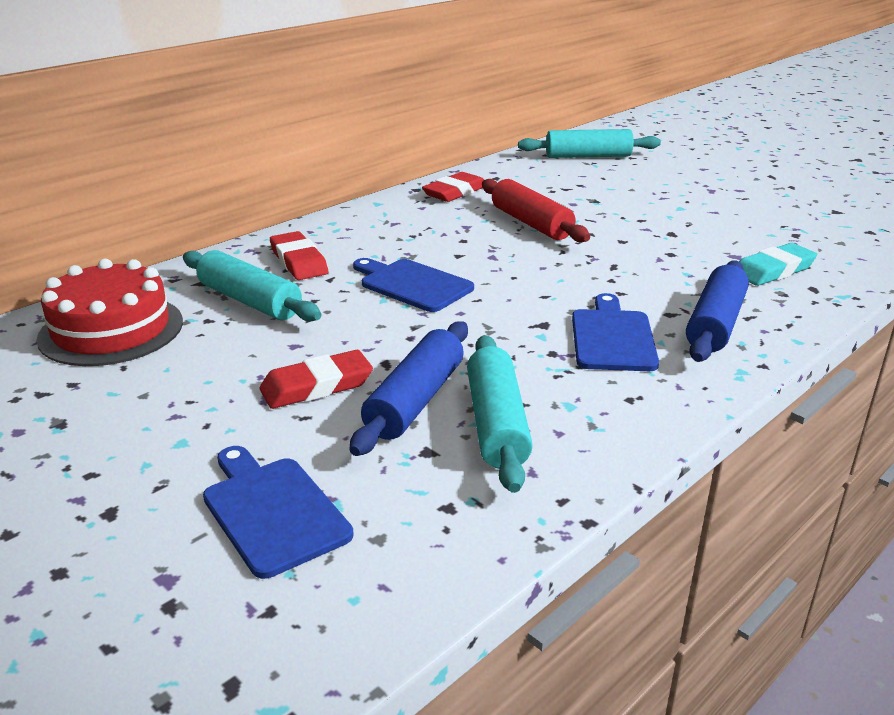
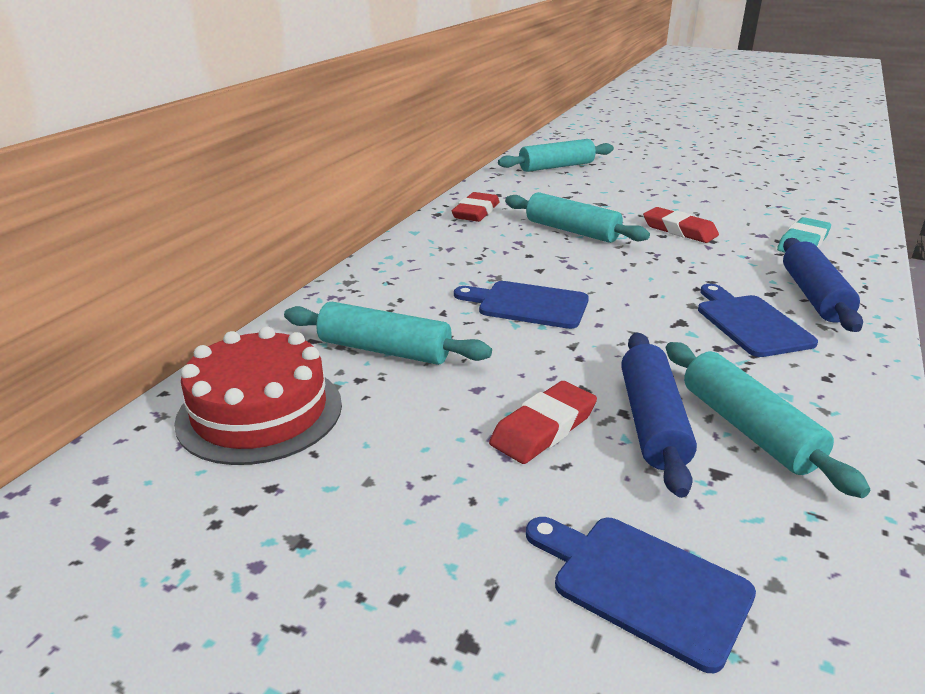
camera: 20 degrees left, 0 degrees up
red eraser [270,231,329,280] -> red eraser moved to [643,207,719,243]
red rolling pin [482,179,590,242] -> turquoise rolling pin [505,192,650,243]

